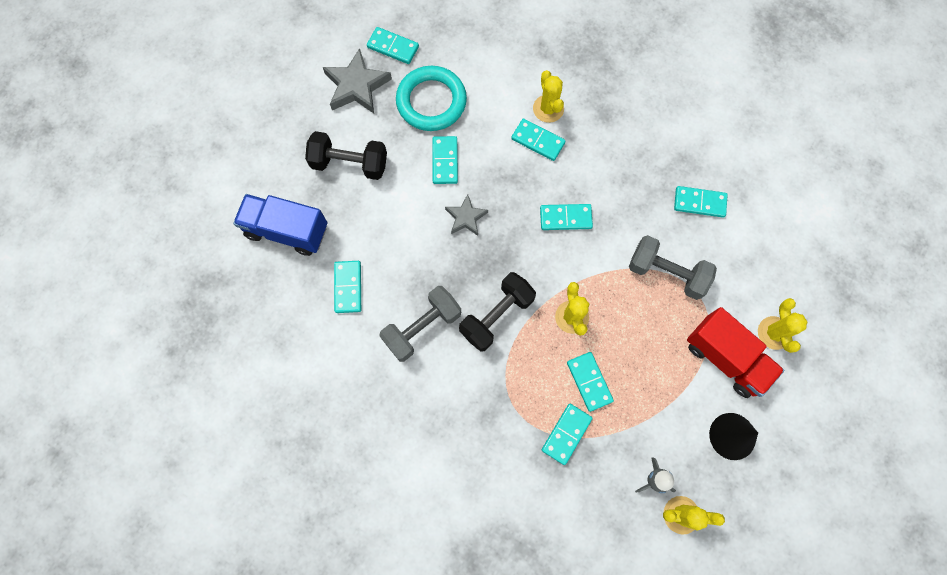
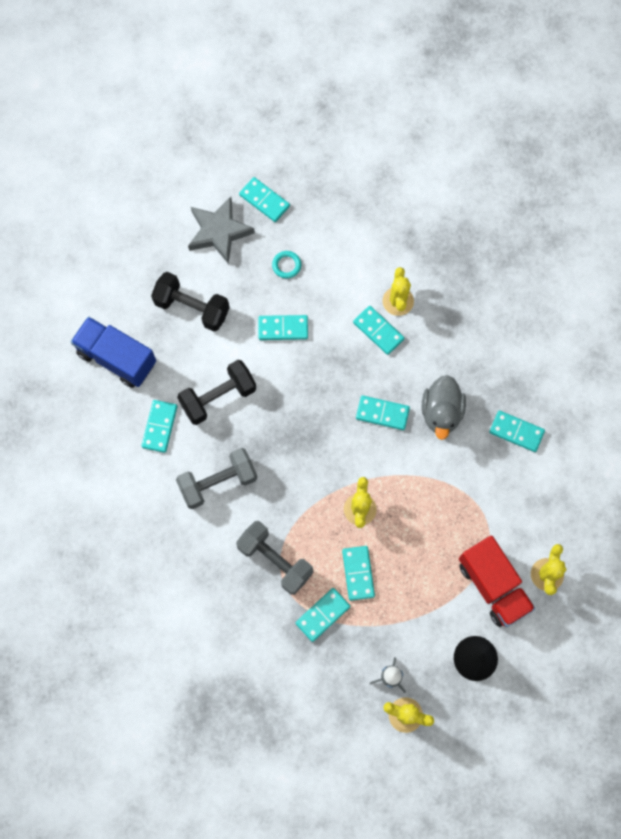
camera: 15 degrees right, 0 degrees up
turquoise ring [396,66,467,131] -> turquoise ring [272,251,301,278], size x0.42
turquoise domino [432,136,458,184] -> turquoise domino turned 75 degrees clockwise [258,315,308,340]
grey star [445,194,488,236] -> none
black dumbbell [459,272,536,352] -> black dumbbell moved to [177,360,256,425]
grey dumbbell [629,235,717,300] -> grey dumbbell moved to [236,521,313,595]
none -> grey duck [422,375,466,440]

